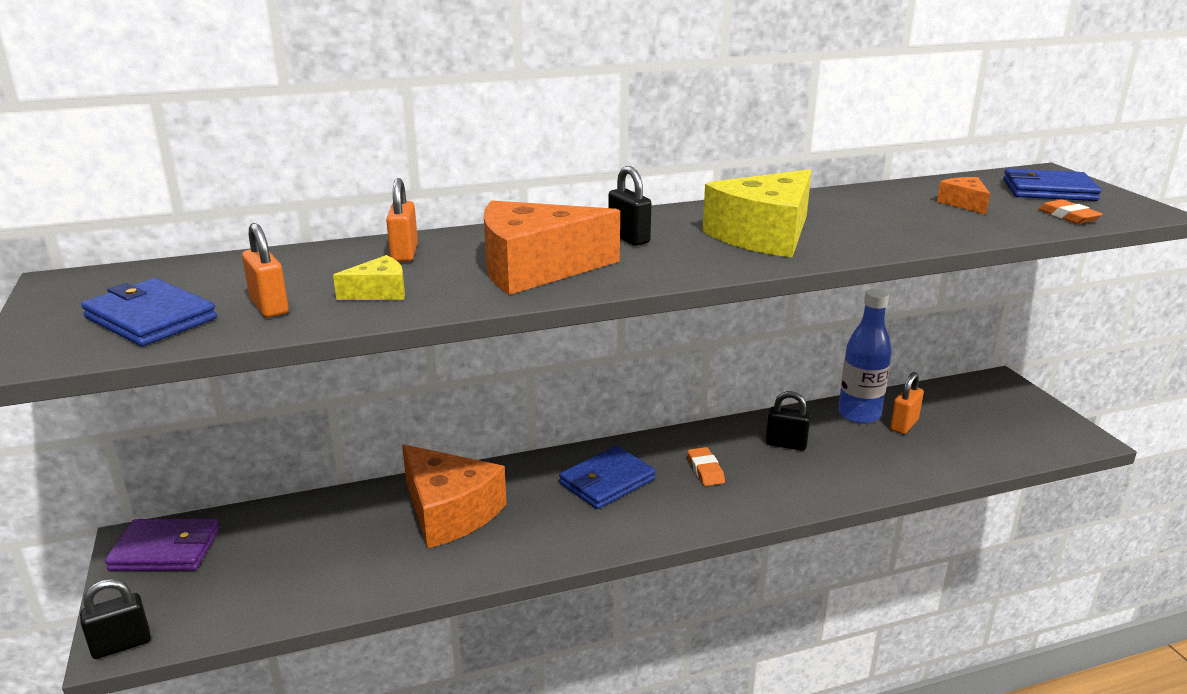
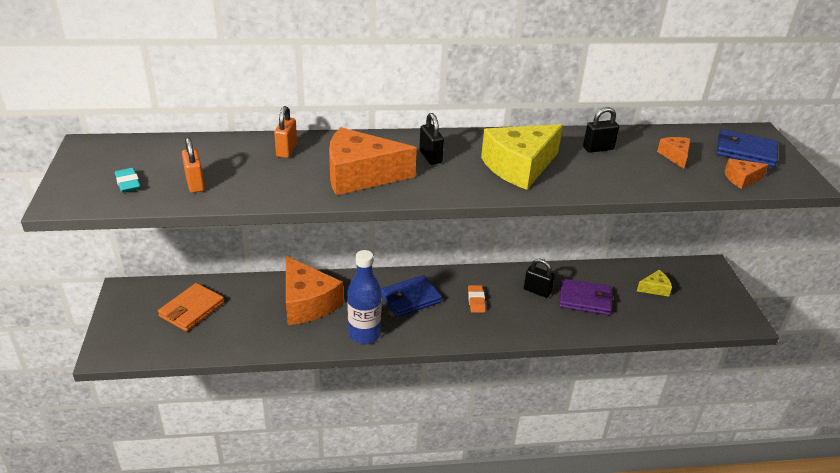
camera: 10 degrees right, 10 degrees up
black padlock [80,579,151,659] -> black padlock moved to [583,107,619,153]
blue wallet [81,278,217,346] -> turquoise eraser [115,168,141,193]
purple wallet [105,519,219,571] -> purple wallet moved to [559,278,613,315]
yellow cheese [333,255,405,300] -> yellow cheese moved to [637,270,672,297]
blue bottle [838,289,892,424] -> blue bottle moved to [347,250,382,344]
orange padlock [890,372,924,434] -> none
orange eraser [1038,199,1103,224] -> orange cheese [724,158,768,189]
none -> orange wallet [158,283,224,332]

